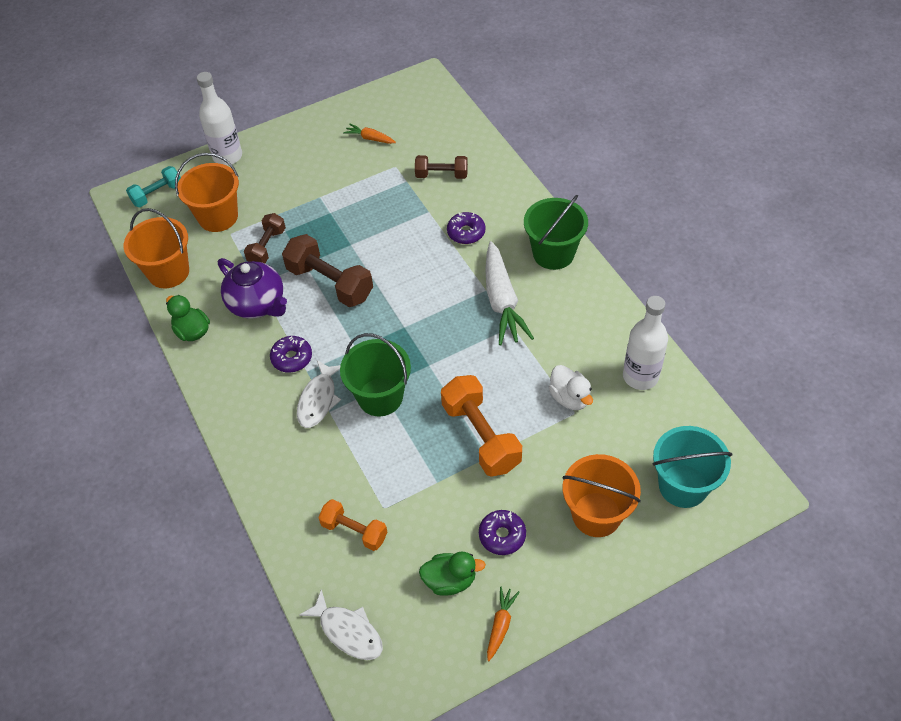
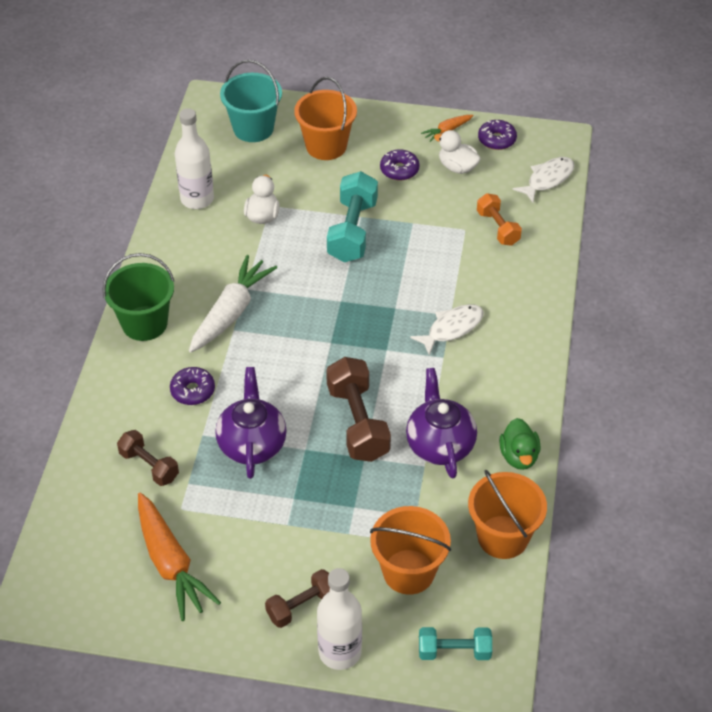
camera: 145 degrees left, 5 degrees down
brown dumbbell [244,213,286,263] -> brown dumbbell moved to [265,569,330,628]
purple donut [270,336,312,373] -> purple donut moved to [478,120,517,150]
white fish [299,589,383,660] -> white fish turned 60 degrees clockwise [512,157,574,202]
green bucket [340,333,411,416] -> none
orange carrot [343,123,396,144] -> orange carrot [138,493,221,621], size x2.06
green duck [419,551,486,596] -> white duck [434,130,481,174]
orange dumbbell [441,375,522,477] -> turquoise dumbbell [327,171,378,262]
none -> purple teapot [215,367,287,479]

